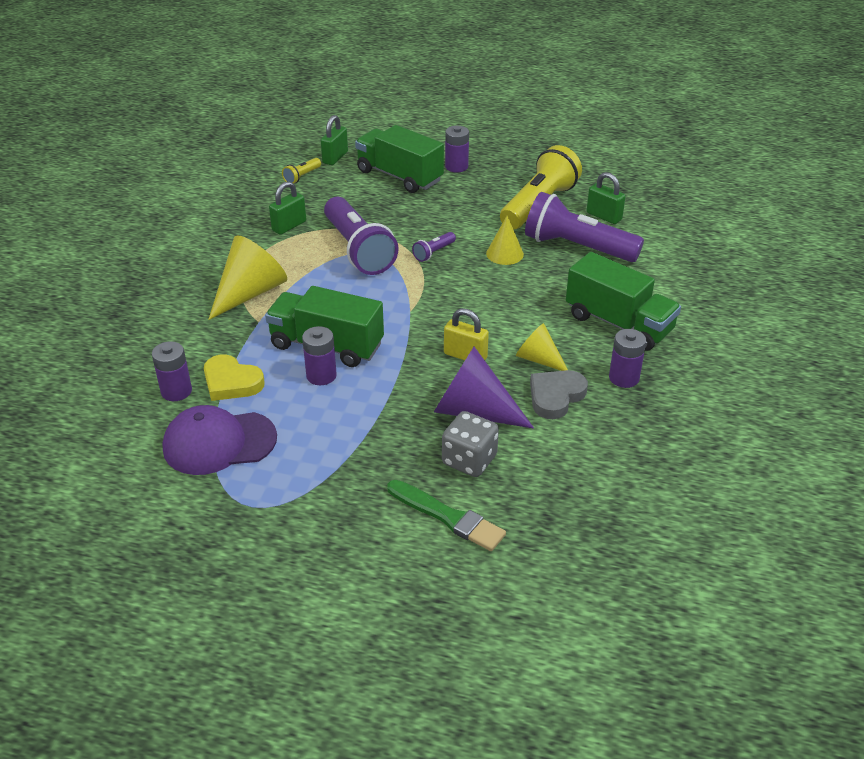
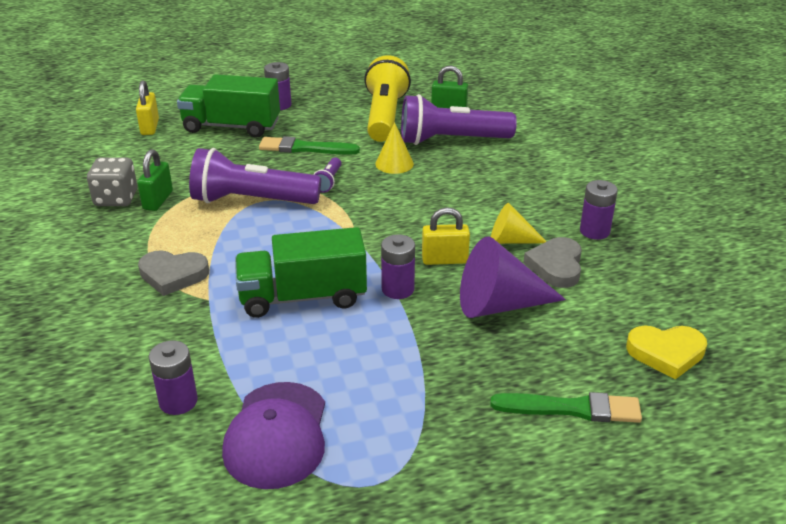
camera: 30 degrees left, 5 degrees down
purple cap [163,405,277,475] -> purple cap turned 45 degrees counterclockwise [222,382,325,489]
yellow heart [204,354,265,401] -> yellow heart moved to [626,326,707,379]
yellow cone [208,236,287,320] -> grey heart [138,250,209,296]
yellow flashlight [282,158,321,184] -> none
purple battery [302,326,337,385] -> purple battery moved to [381,234,415,299]
green padlock [321,115,348,165] -> yellow padlock [136,80,159,135]
purple flashlight [324,197,399,275] -> purple flashlight turned 150 degrees clockwise [189,148,321,204]
grey dice [442,411,499,477] -> grey dice moved to [87,157,137,206]
green truck [566,252,681,351] -> none
none -> green brush [259,136,360,155]

